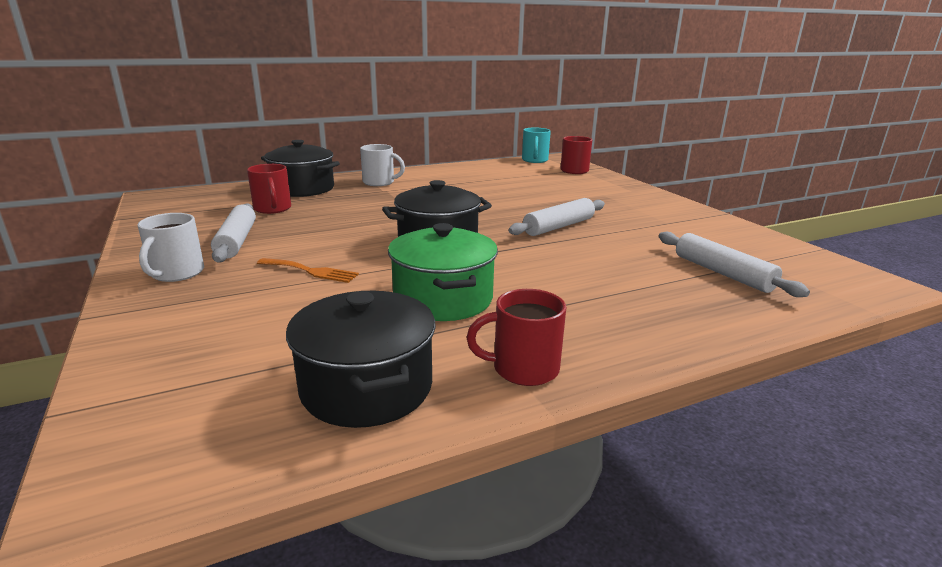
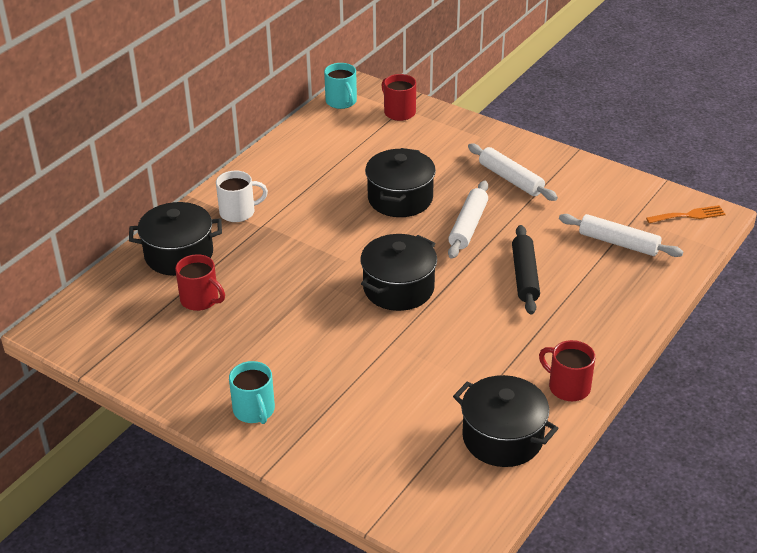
camera: 30 degrees left, 15 degrees up
white mug [137,213,204,282] -> turquoise mug [229,361,275,424]
white rolling pin [211,203,256,263] -> white rolling pin moved to [468,144,558,201]
orange fork [257,258,359,283] -> orange fork moved to [646,205,726,223]
green pot [388,223,498,321] -> none
red mug [466,289,566,386] -> red mug turned 75 degrees clockwise [539,340,595,401]
none -> black pot [365,148,436,217]
none -> black rolling pin [512,225,540,315]

